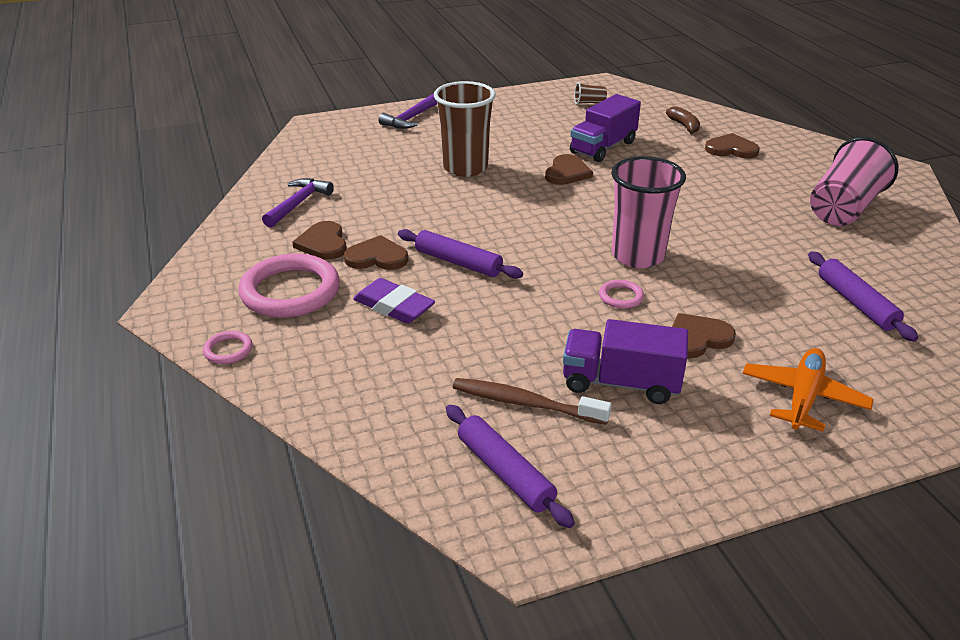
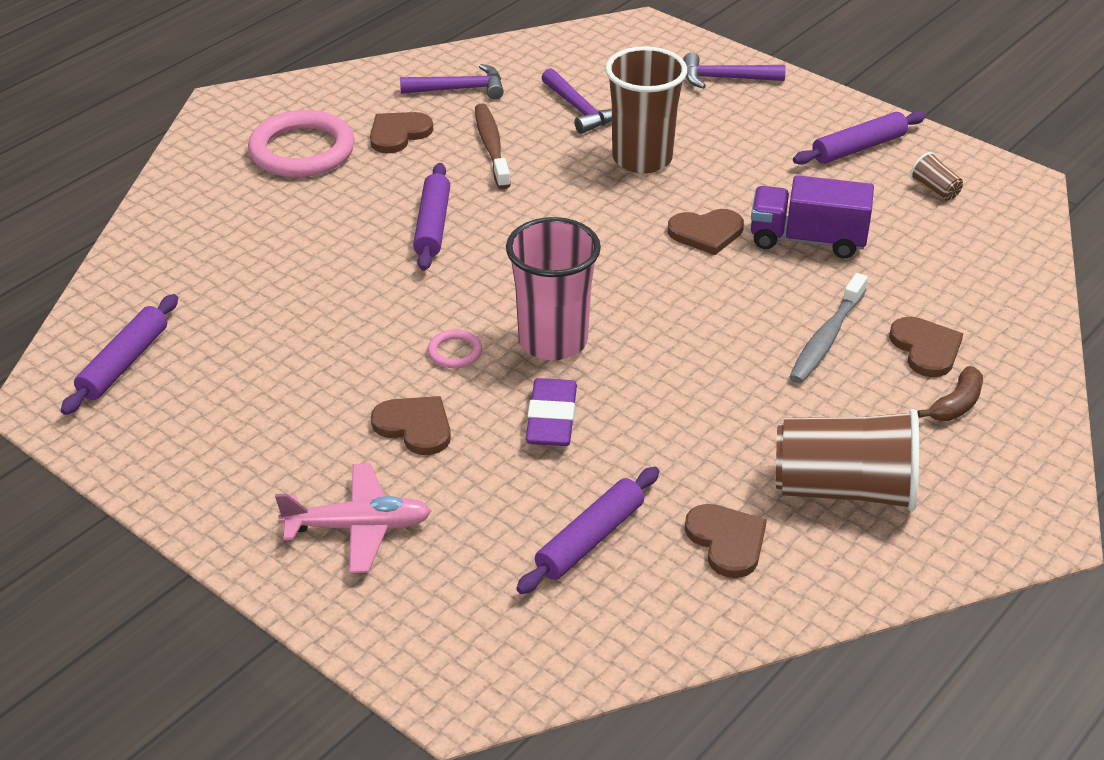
camera: 60 degrees right, 5 degrees up
pink ring [203,331,253,364] -> none
brown heart [344,235,408,270] -> brown heart moved to [685,504,767,578]
purple eraser [353,278,435,324] -> purple eraser moved to [526,378,577,446]
brown toothbrush [453,378,611,425] -> brown toothbrush moved to [475,104,511,189]
purple truck [563,319,688,404] -> none
brown banana [666,106,700,134] -> brown banana moved to [917,366,983,421]
orange plane [742,348,874,432] -> pink plane [275,463,431,573]
pink cup [810,137,898,226] -> brown cup [776,409,919,511]
none -> purple hammer [542,68,612,134]
none -> grey toothbrush [789,273,868,383]
none -> purple rolling pin [793,111,926,165]

